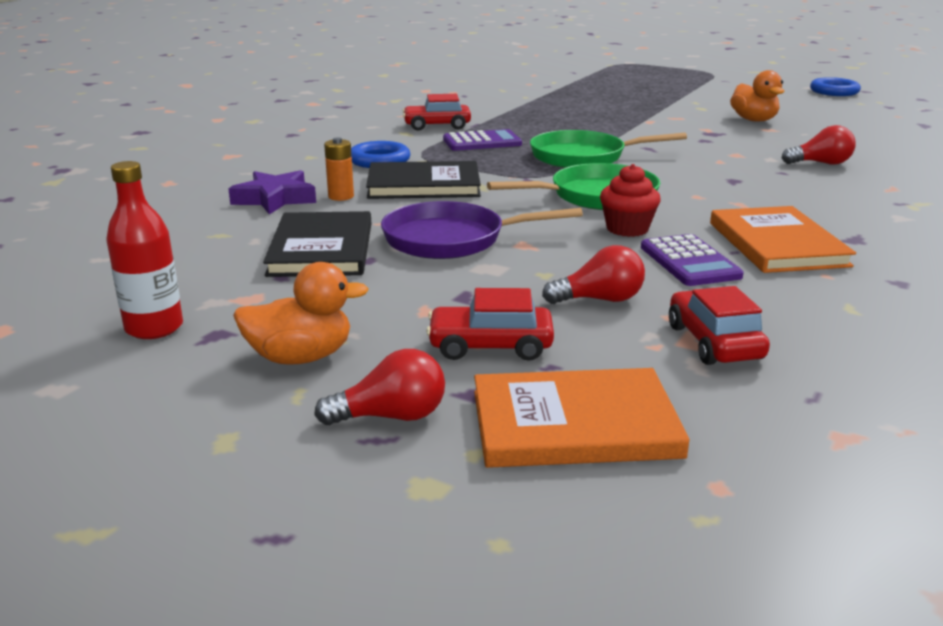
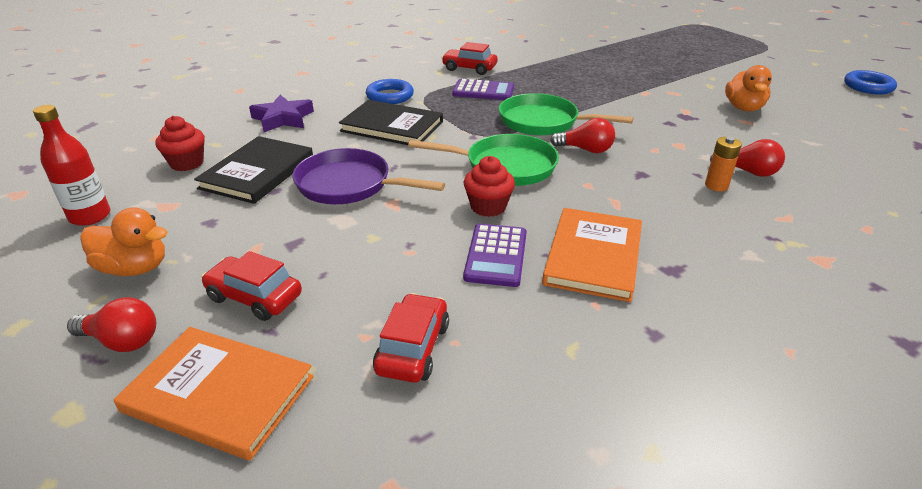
camera: 25 degrees right, 10 degrees up
orange battery [324,137,354,201] -> orange battery moved to [705,137,742,191]
red light bulb [542,245,645,304] -> red light bulb moved to [550,118,615,153]
none -> red cupcake [155,116,205,171]

